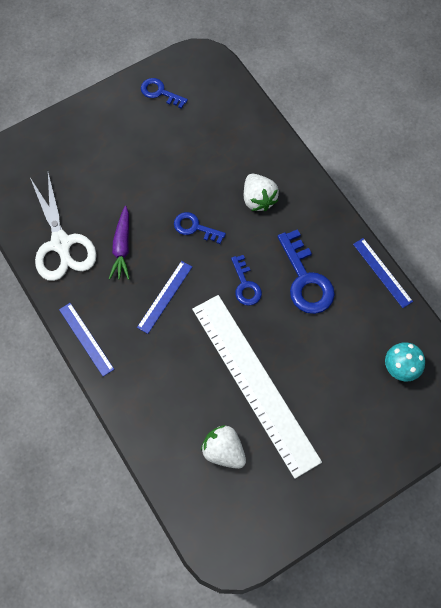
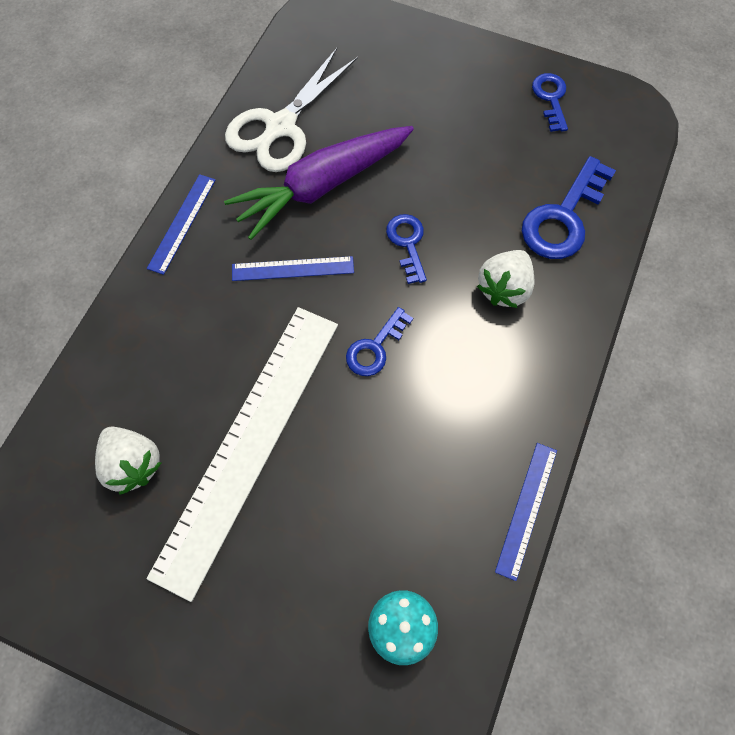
camera: 55 degrees right, 0 degrees up
purple carrot [109,206,130,280] -> purple carrot [224,126,414,240], size x1.78
white strawberry [201,425,246,469] -> white strawberry turned 135 degrees clockwise [95,426,162,495]
blue key [278,229,335,314] -> blue key moved to [522,156,616,259]

